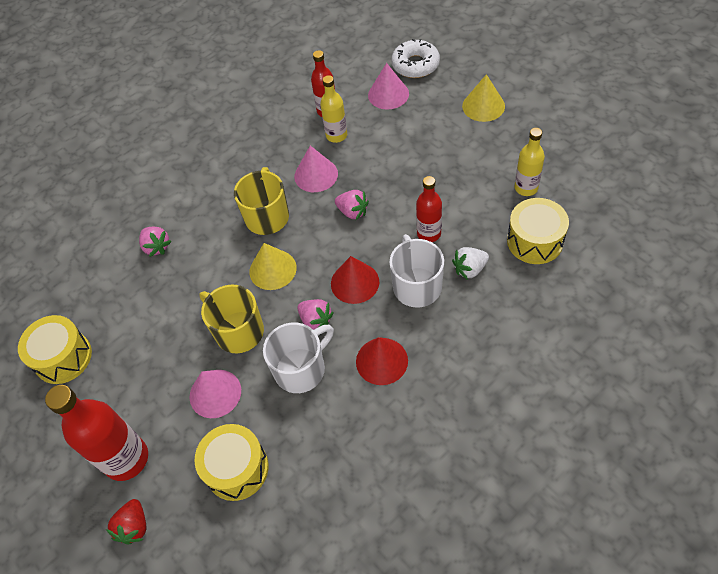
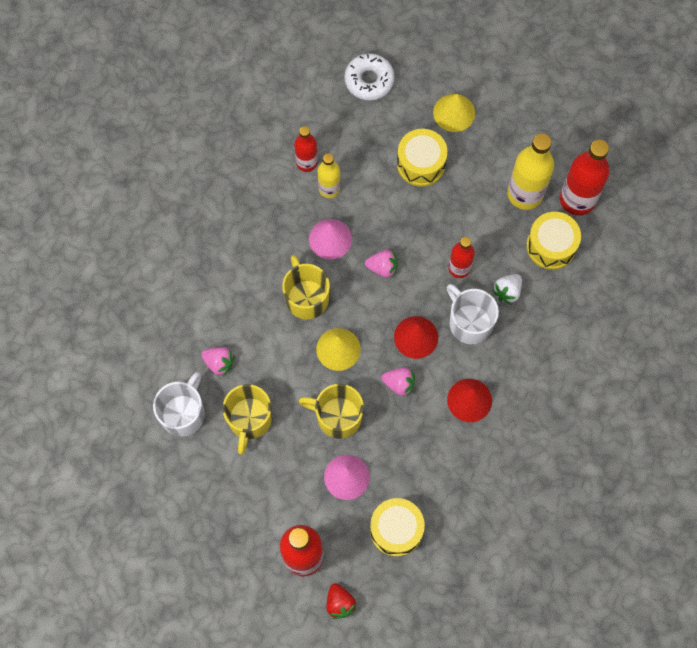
camera: 30 degrees left, 15 degrees up
yellow drum [18,315,92,384] -> yellow drum moved to [397,129,448,187]
white mug [263,323,334,393] -> white mug moved to [153,372,205,437]
pink cone [368,63,409,110] -> none
yellow bottle [514,128,545,196] -> yellow bottle [507,133,554,210], size x1.67
none -> yellow mug [223,384,272,455]
none -> red bottle [560,140,610,216]

